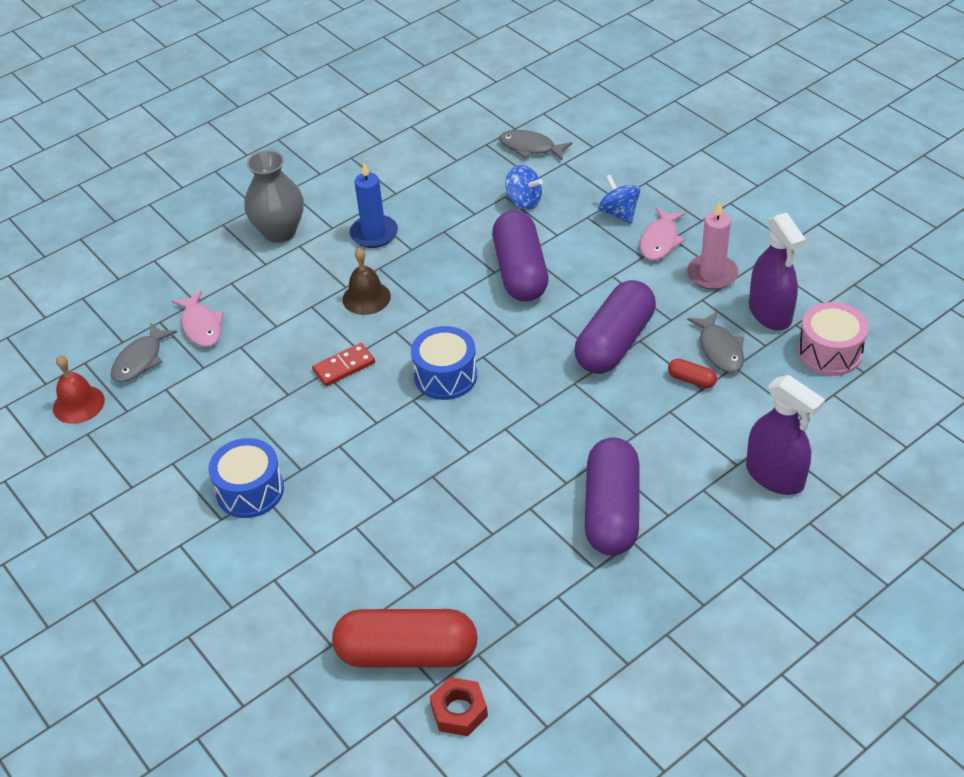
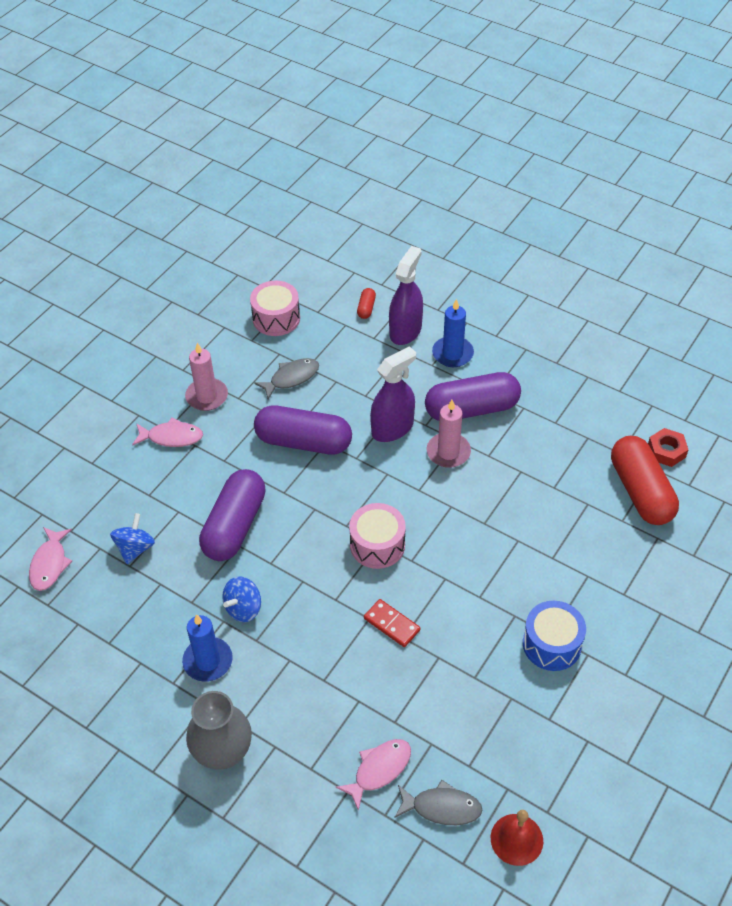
camera: 110 degrees left, 5 degrees up
brown bell [342,248,391,315] -> none
blue drum [411,326,477,400] -> pink drum [349,503,406,569]
purple capsule [492,211,549,301] -> purple capsule turned 45 degrees counterclockwise [199,469,266,561]
grey fish [499,130,572,161] -> pink fish [29,527,72,591]
blue spinning top [598,174,640,224] -> blue spinning top moved to [222,576,261,622]
red capsule [668,359,717,388] -> red capsule moved to [357,288,376,319]
purple spray bottle [749,213,806,331] -> purple spray bottle moved to [370,346,416,442]
none -> pink candle [427,400,471,468]
none -> blue candle [432,299,474,367]

